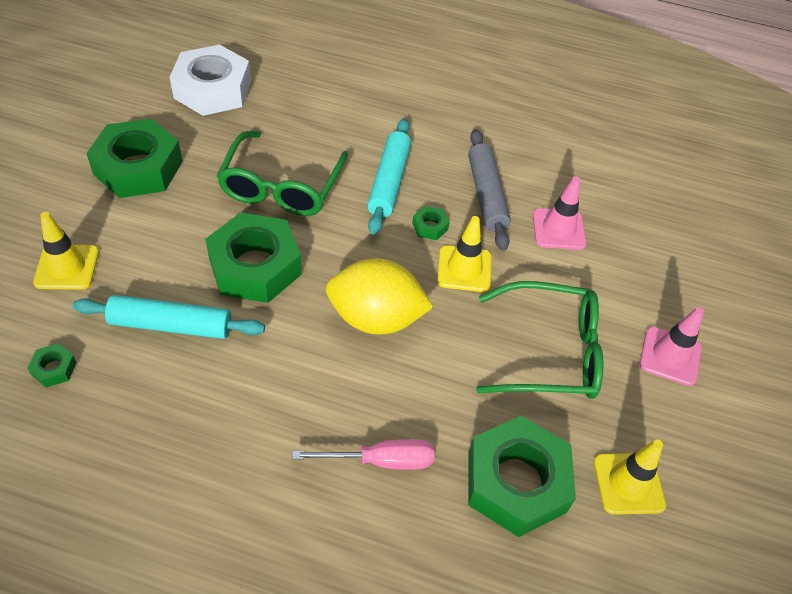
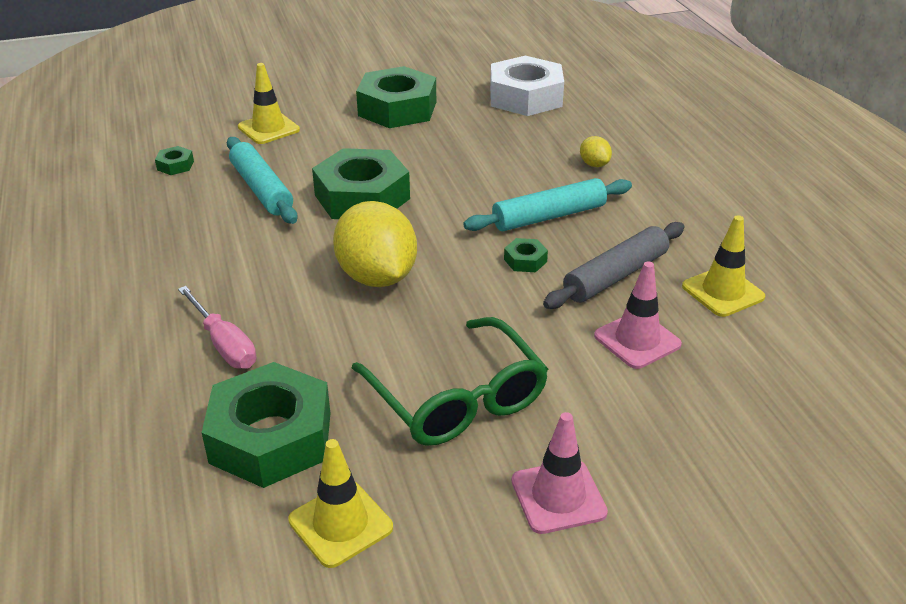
camera: 60 degrees right, 15 degrees down
green glasses [217,131,348,216] -> none
yellow traffic cone [437,216,492,292] -> yellow traffic cone moved to [682,215,765,317]
none -> yellow lemon [580,136,612,167]

